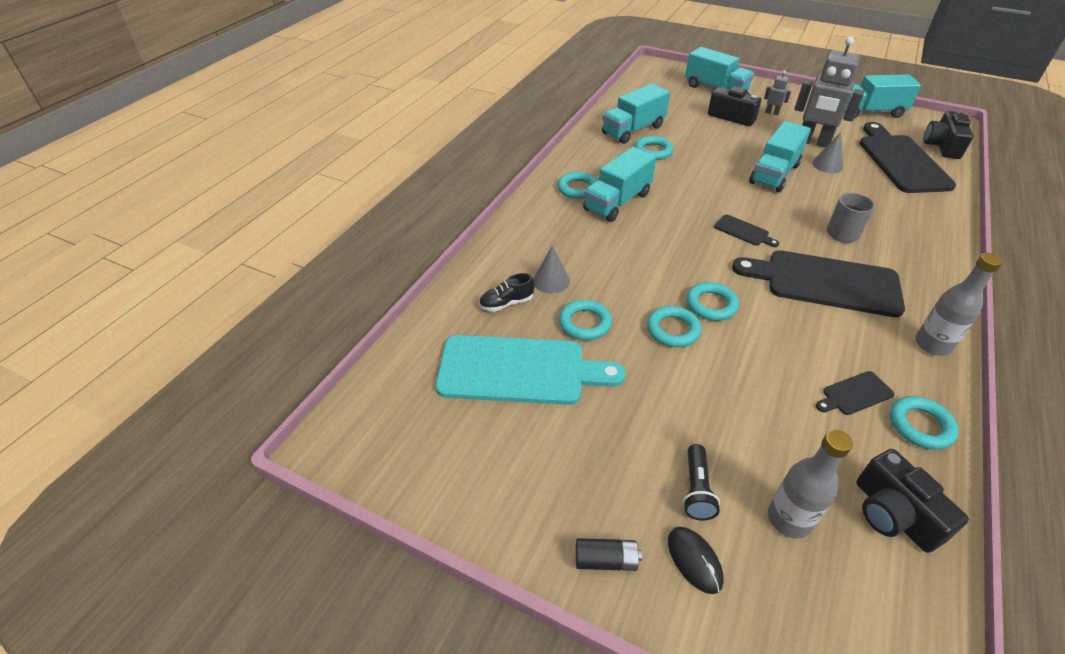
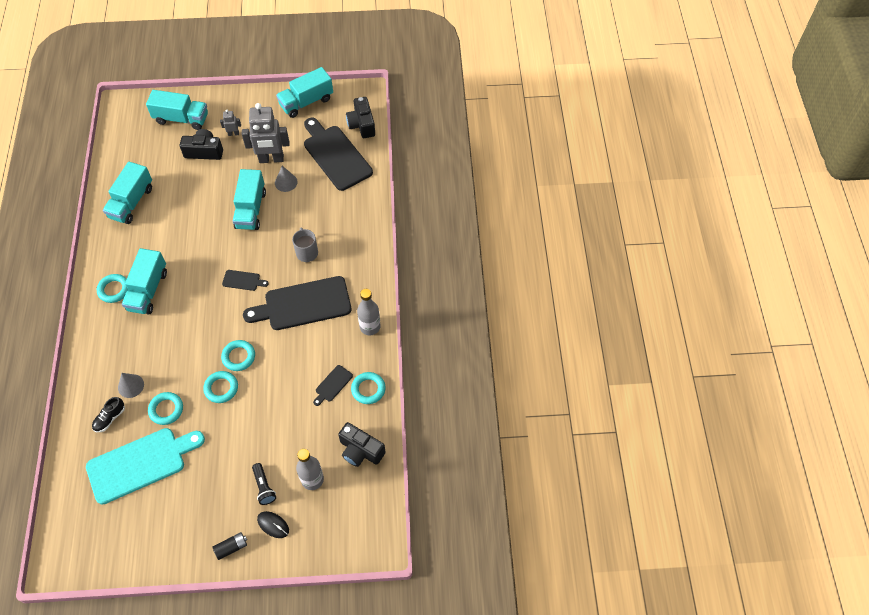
camera: 30 degrees left, 15 degrees up
turquoise ring [635,136,673,160] -> none

